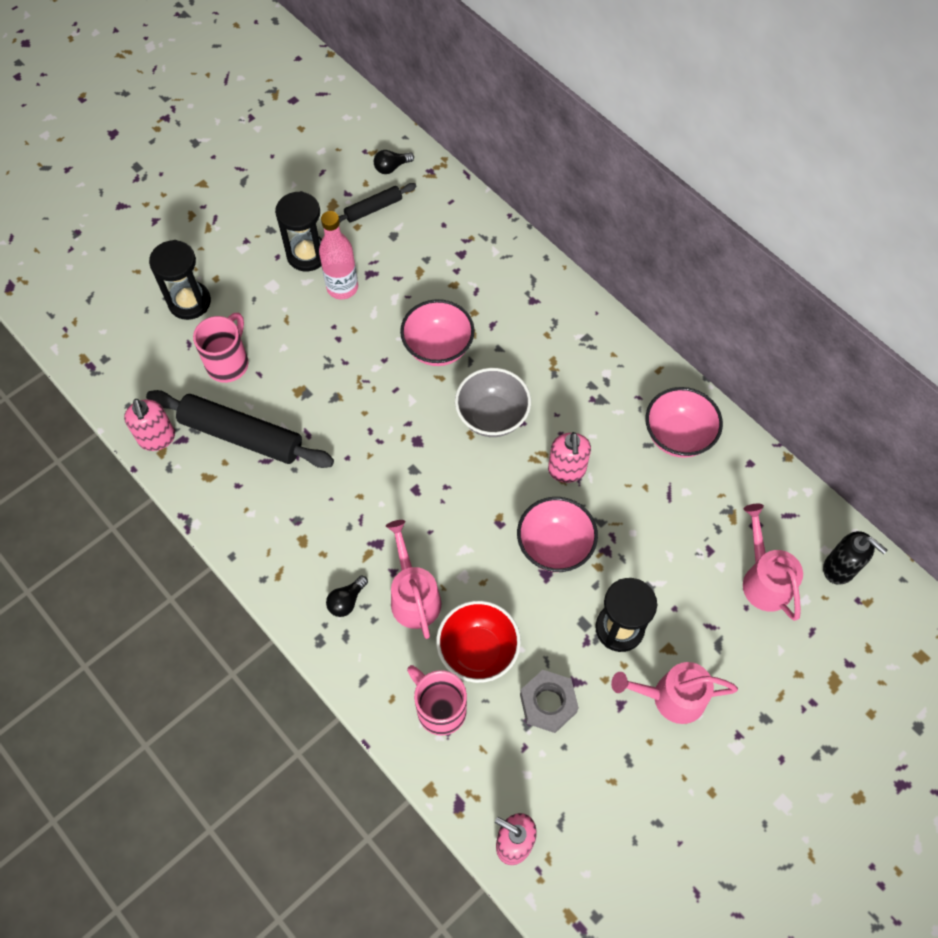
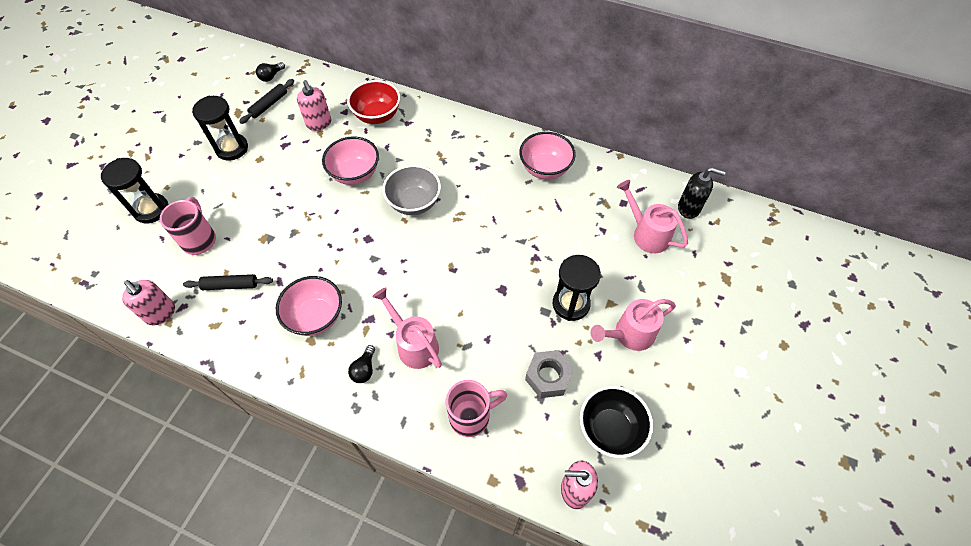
camera: 25 degrees left, 5 degrees down
black rolling pin [146,390,334,468] -> black rolling pin [183,274,273,290], size x0.53
pink bottle [319,211,358,299] -> none
pink mug [407,665,467,736] -> pink mug turned 135 degrees clockwise [446,380,507,437]
red bowl [436,601,521,683] -> red bowl moved to [347,80,400,124]
pink bowl [517,497,598,572] -> pink bowl moved to [276,276,342,336]
pink soap dispenser [548,432,591,483] -> pink soap dispenser moved to [297,80,331,131]
none -> black bowl [580,386,653,458]

